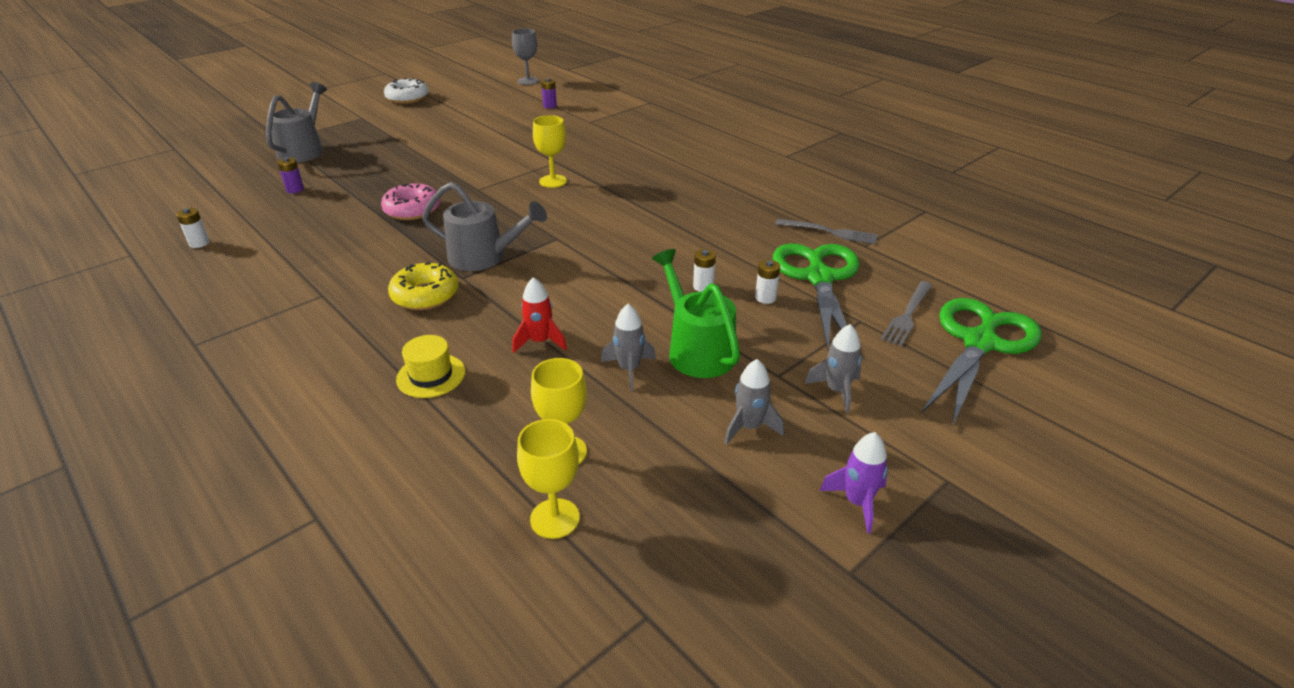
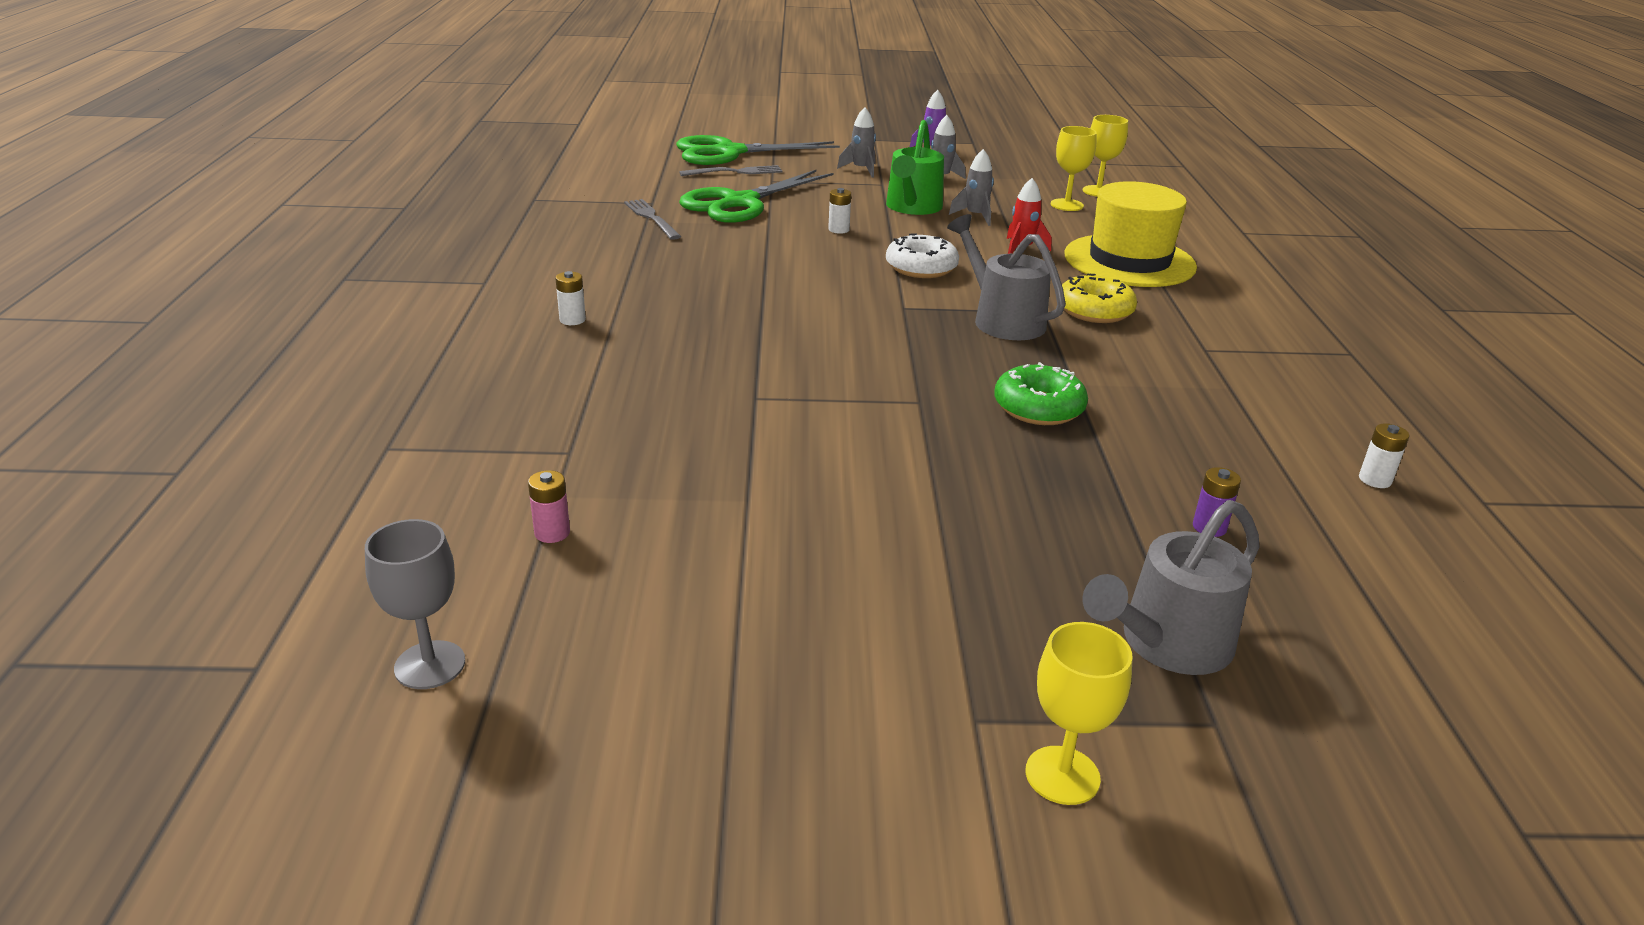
camera: 140 degrees left, 5 degrees down
pink donut [381,183,441,220] -> green donut [994,362,1088,425]
white donut [384,78,429,104] -> white donut moved to [886,233,959,278]
yellow hat [396,335,465,398] -> yellow hat [1065,181,1197,287], size x2.10
yellow goblet [533,115,567,188] -> yellow goblet moved to [1026,622,1133,805]
purple battery [541,78,557,108] -> pink battery [528,470,570,543]
white battery [755,260,780,304] -> white battery moved to [555,271,586,325]

